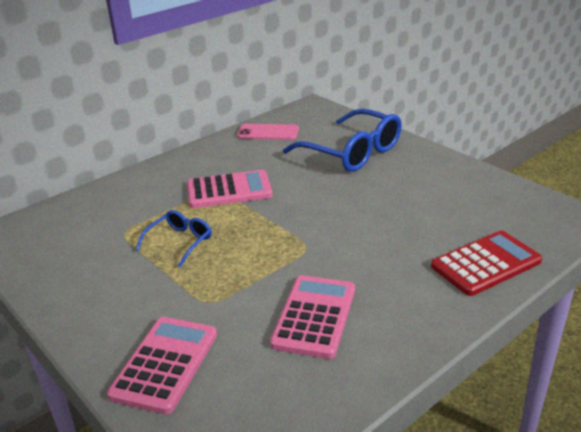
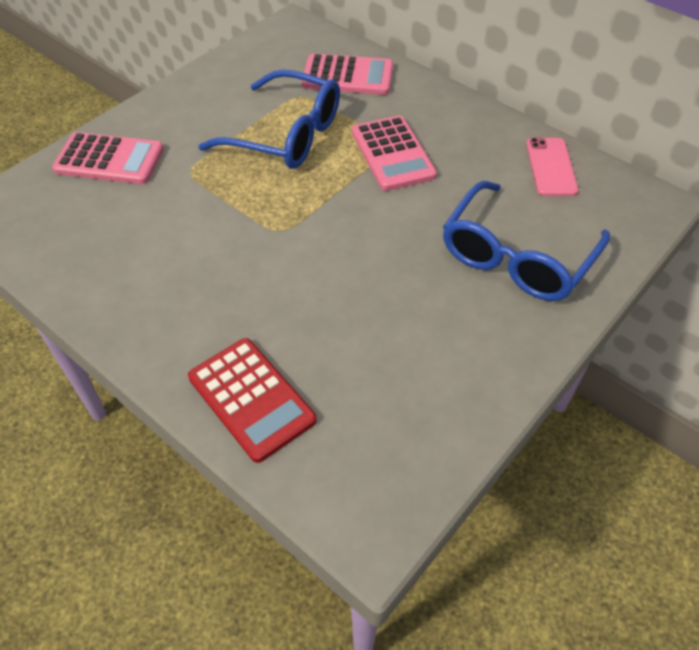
camera: 80 degrees right, 20 degrees up
blue glasses [136,210,212,267] -> blue glasses [199,69,340,169], size x1.92
pink calculator [270,275,355,359] -> pink calculator moved to [302,53,393,95]

